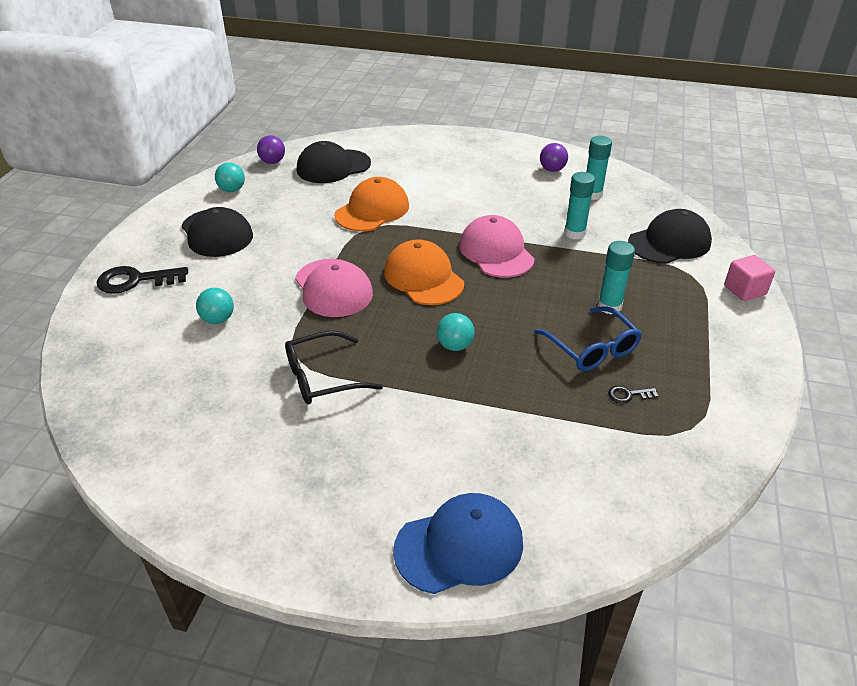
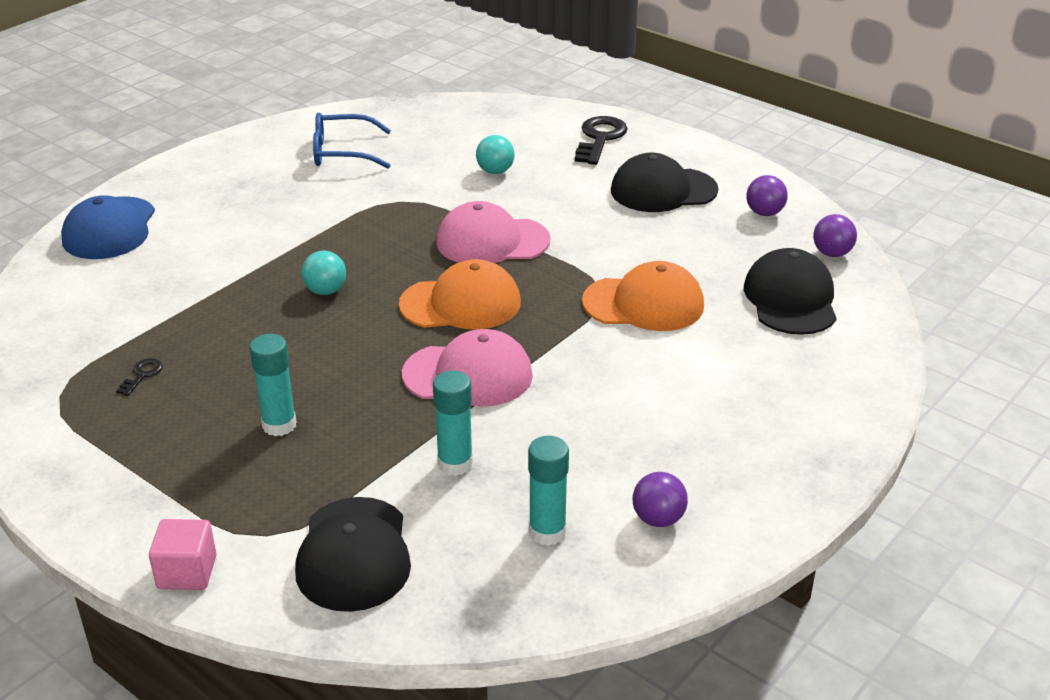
camera: 115 degrees right, 5 degrees down
turquoise ball [215,162,245,192] -> purple ball [746,175,788,216]
black glasses [285,331,383,404] -> none
orange cap [335,177,409,231] -> orange cap turned 60 degrees counterclockwise [582,261,704,331]
blue glasses [534,306,642,371] -> blue glasses moved to [313,113,391,169]

